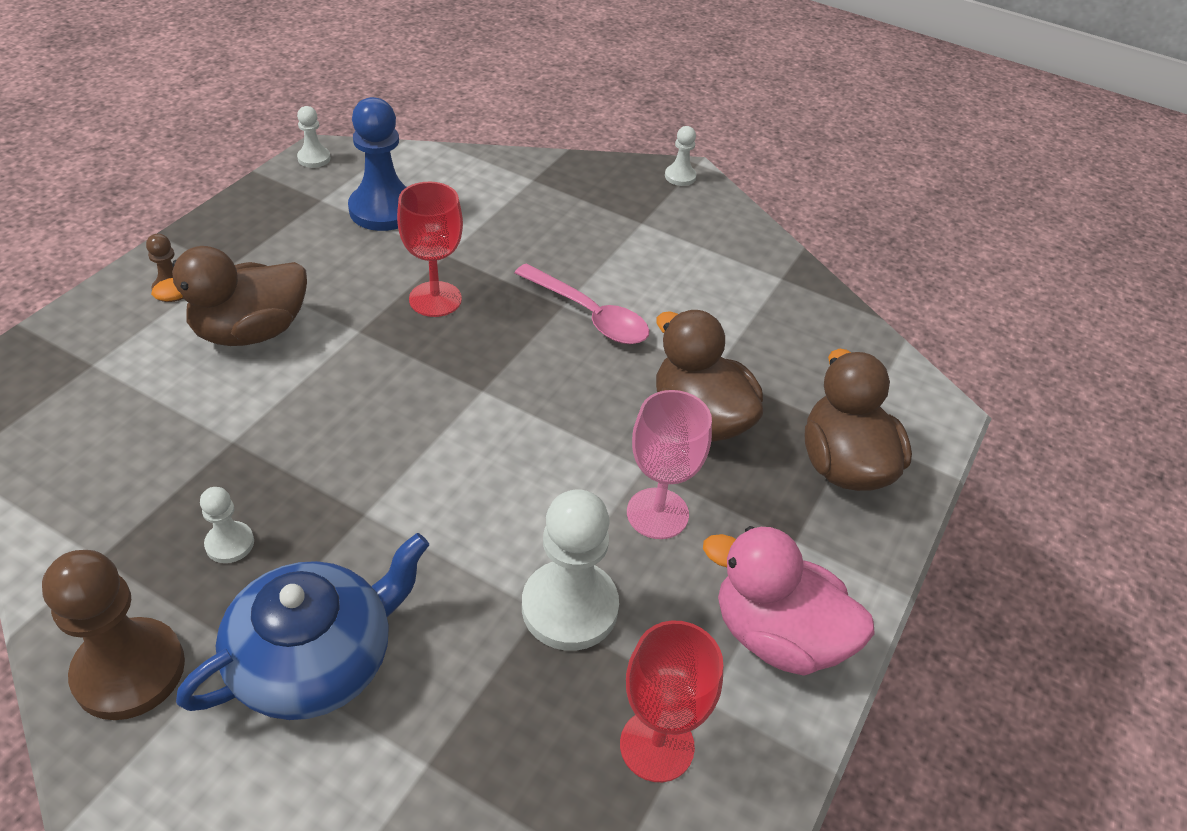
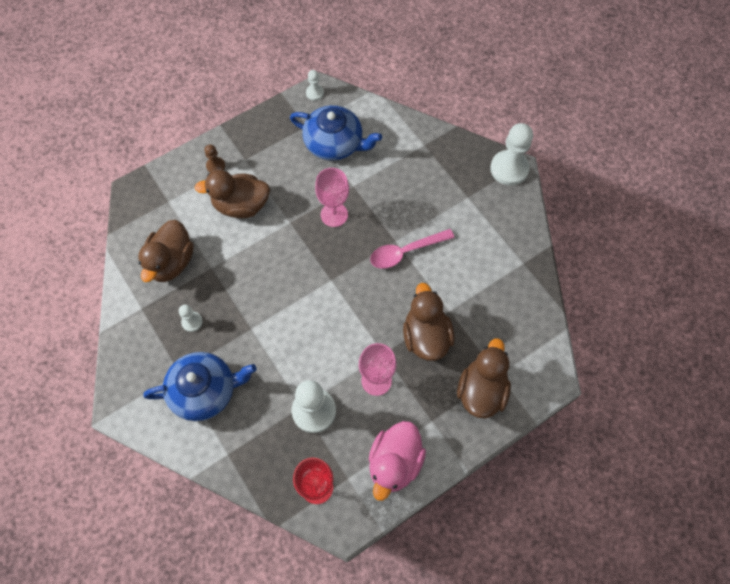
camera: 30 degrees right, 20 degrees up
brown pawn [42,550,185,720] -> none
blue pawn [348,97,406,231] -> blue teapot [290,105,382,161]
red goblet [397,182,463,317] -> pink goblet [315,168,349,227]
pink spoon [515,263,649,344] -> pink spoon turned 90 degrees clockwise [370,229,455,269]
white pawn [665,126,696,186] -> white pawn [490,123,533,185], size x2.02
pink duck [703,526,875,676] -> pink duck turned 120 degrees counterclockwise [369,421,426,501]
none -> brown duck [138,220,194,282]

